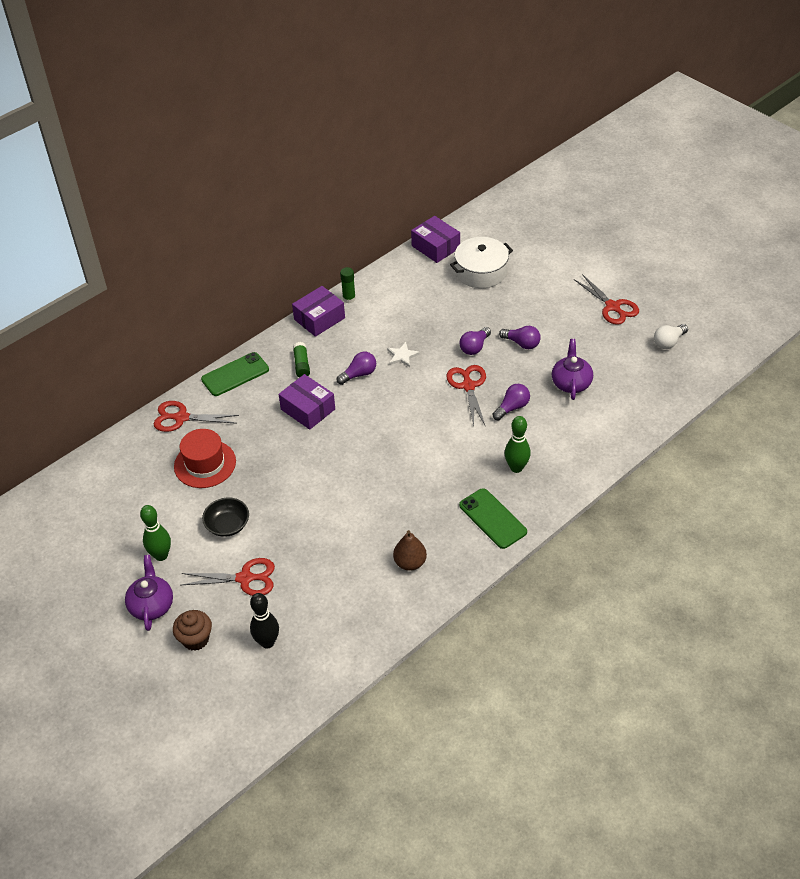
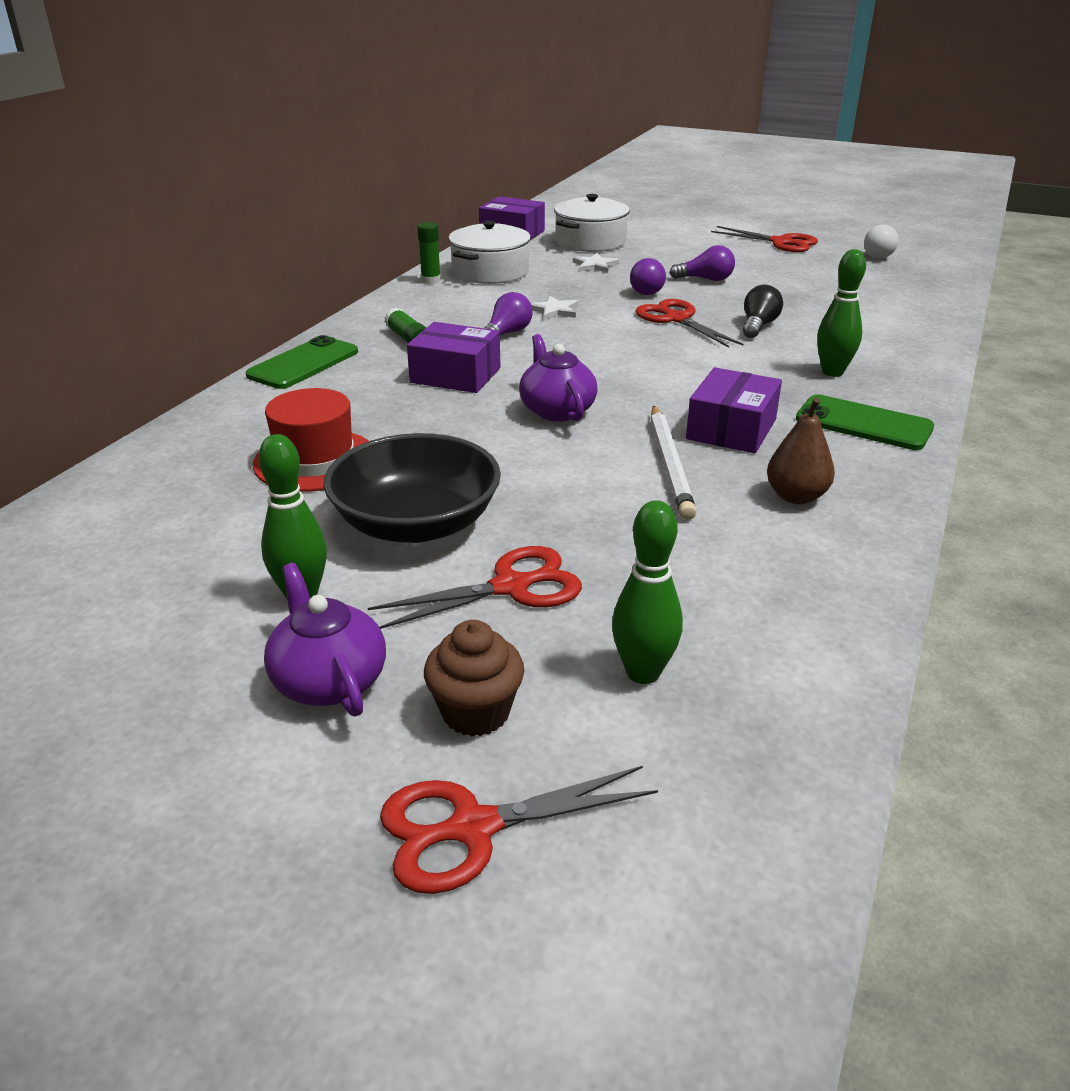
camera: 25 degrees left, 15 degrees down
red scissors [154,401,239,432] -> red scissors moved to [380,766,658,894]
black bowl [202,498,249,537] -> black bowl [324,433,501,543], size x1.75
black bowling pin [250,593,279,648] -> green bowling pin [612,500,683,684]
purple box [292,286,345,337] -> purple box moved to [686,367,782,454]
purple light bulb [493,384,530,421] -> black light bulb [743,285,783,338]
purple teapot [552,339,593,400] -> purple teapot moved to [519,334,597,421]
none -> white pot [448,220,531,284]
none -> white star [573,253,619,273]
none -> white pencil [651,406,697,520]

